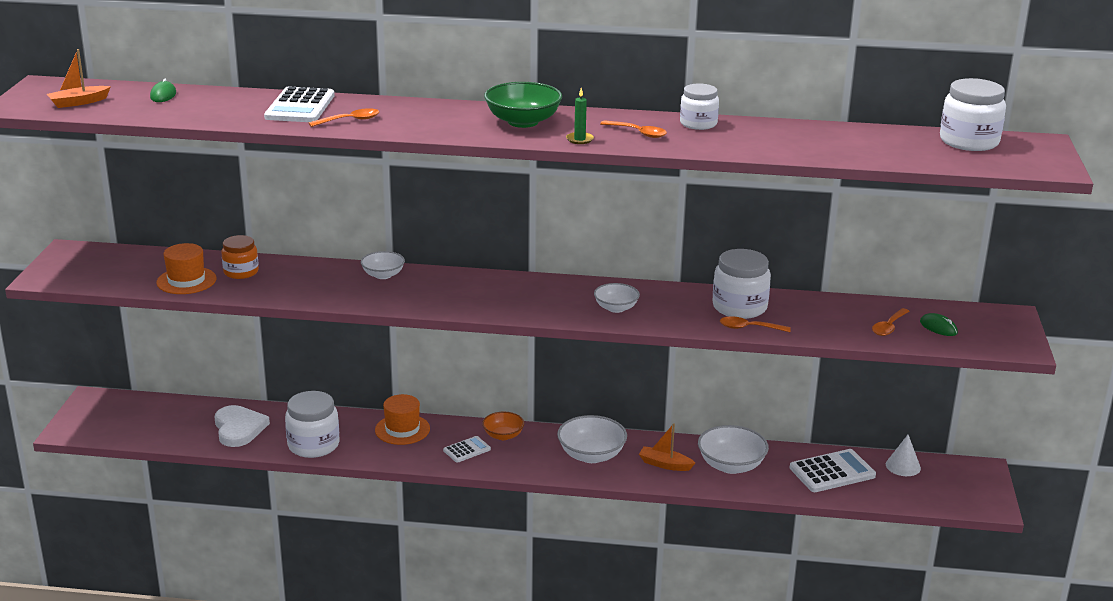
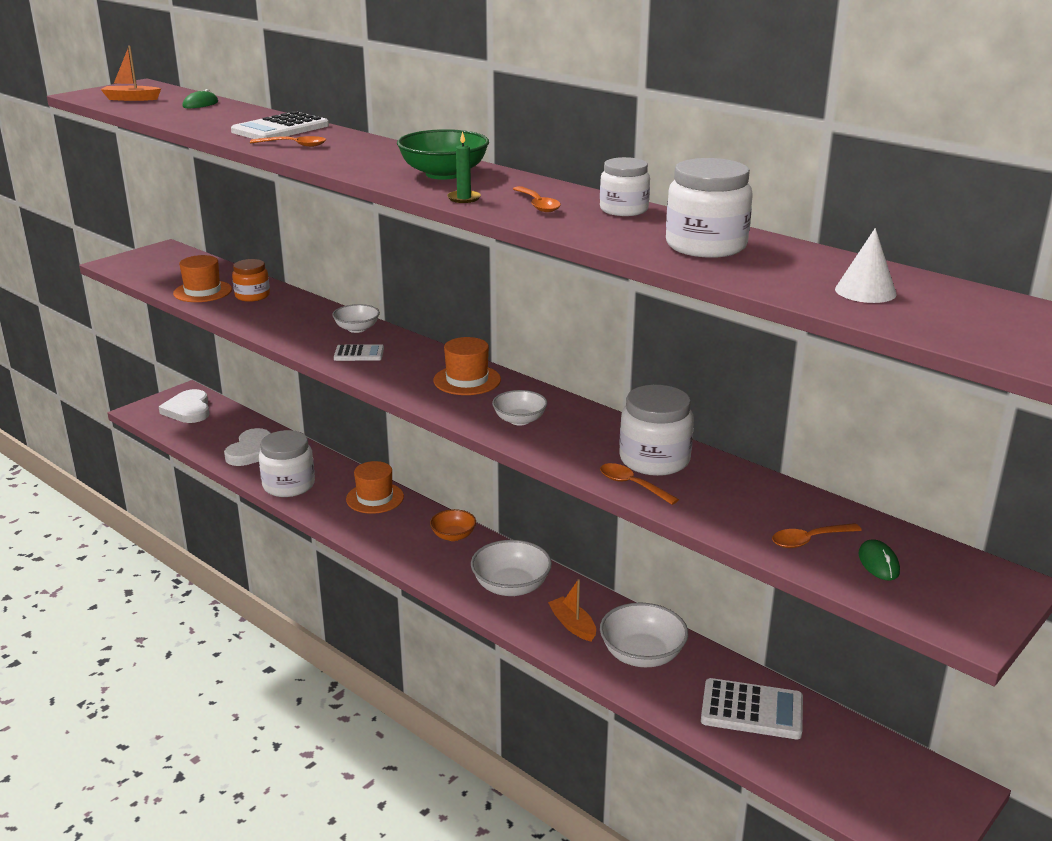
camera: 35 degrees right, 0 degrees up
white calculator [443,436,491,463] -> white calculator moved to [334,344,384,361]
white cone [886,435,921,476] -> white cone moved to [835,228,897,303]
white jar [940,78,1006,151] -> white jar moved to [666,158,753,258]
none -> white heart [159,389,209,423]
none -> orange hat [433,337,501,395]

